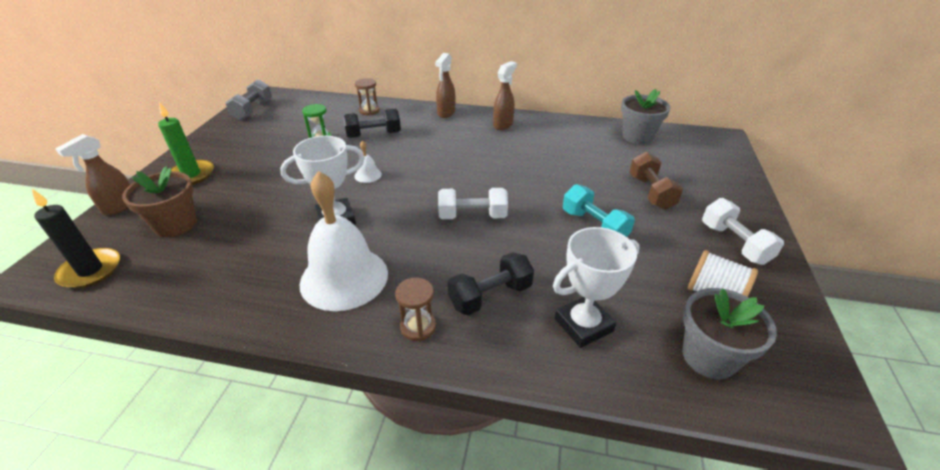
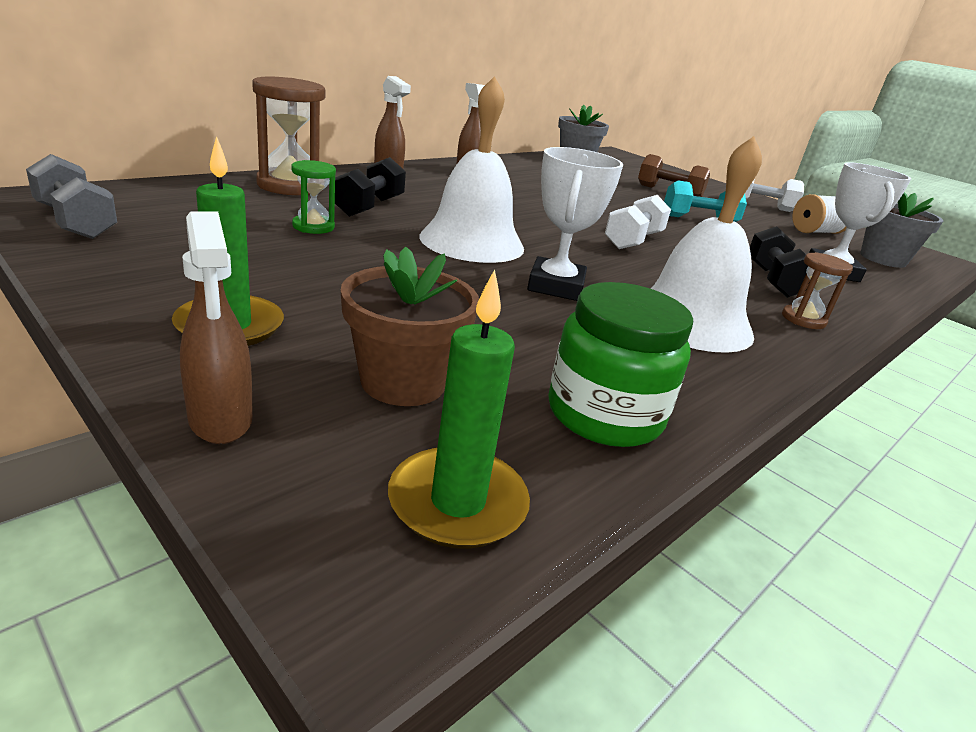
camera: 60 degrees left, 10 degrees down
black candle [32,189,120,288] -> green candle [388,269,530,549]
white bell [354,140,382,183] -> white bell [419,76,524,263], size x2.48
brown hourglass [355,78,380,115] -> brown hourglass [252,77,325,196], size x1.84
none -> green jar [548,282,693,447]

